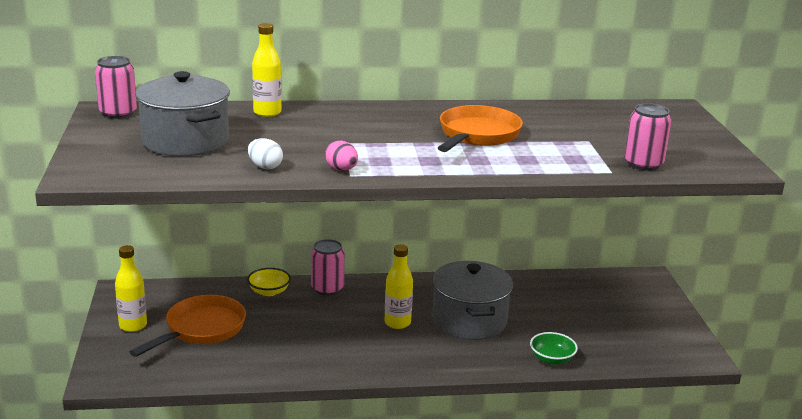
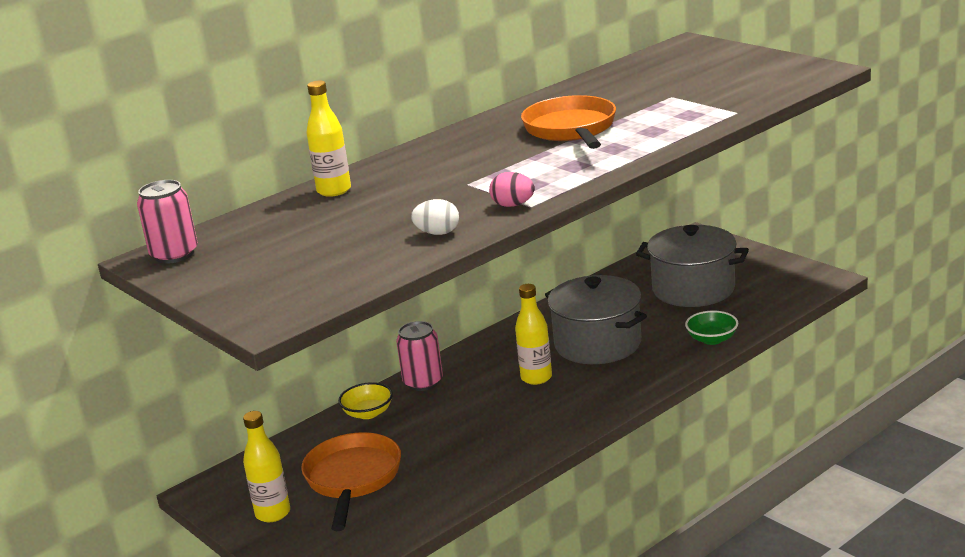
camera: 30 degrees left, 0 degrees up
grey pot [135,71,230,156] -> grey pot moved to [636,225,749,307]
pink can [625,103,671,171] -> none

